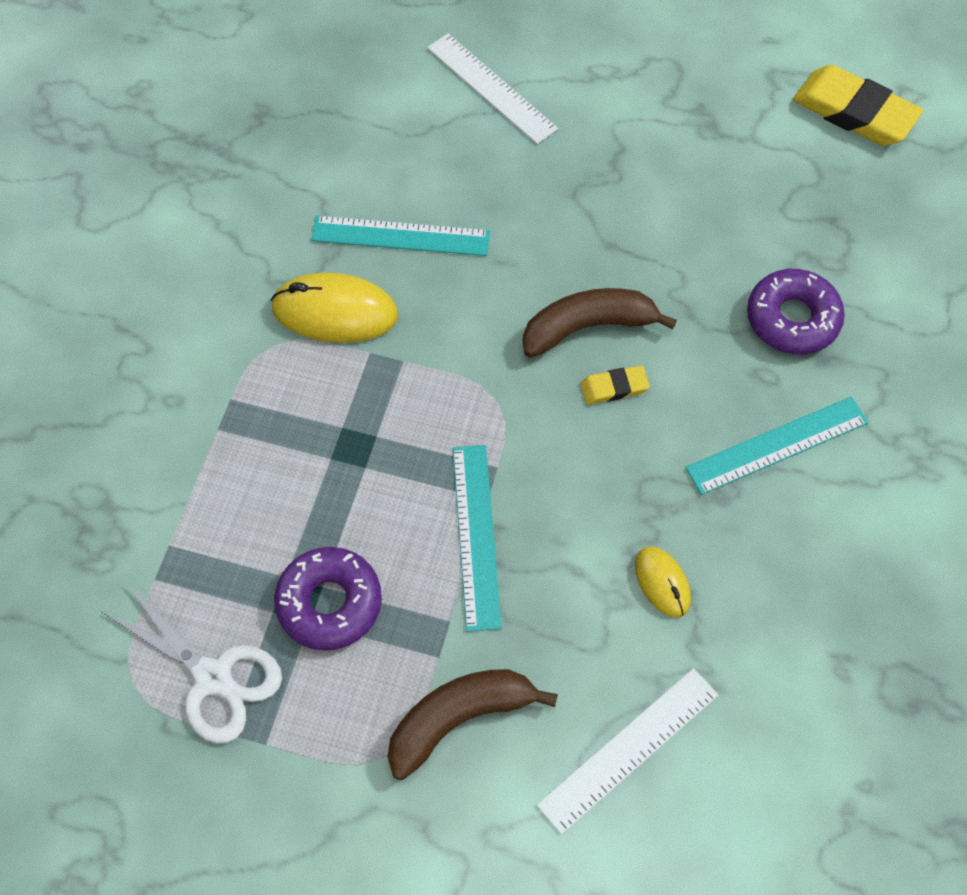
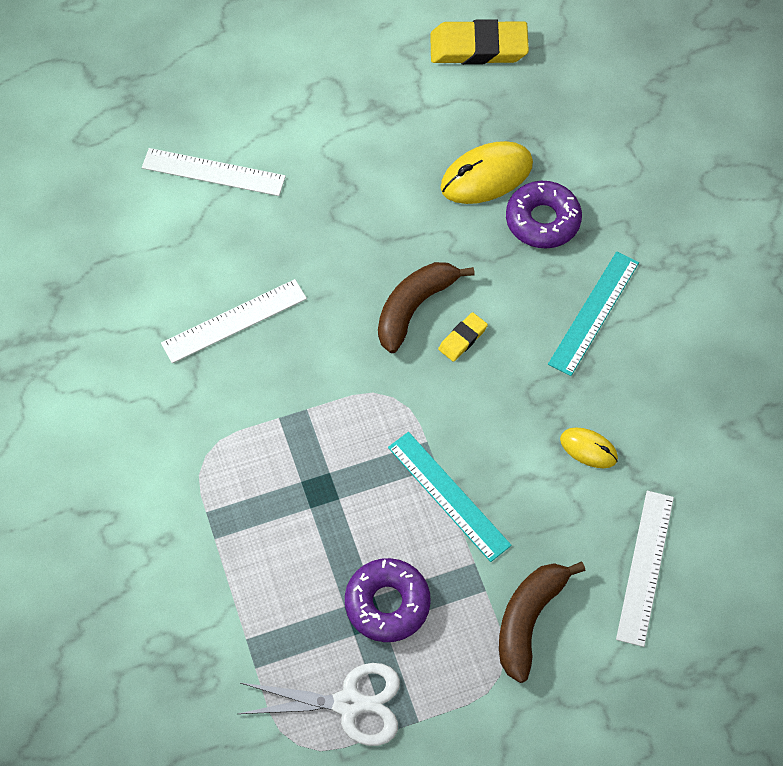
camera: 35 degrees left, 0 degrees up
yellow mouse [271,272,398,343] -> yellow mouse moved to [441,141,533,204]
turquoise ruler [311,215,490,256] -> white ruler [161,279,307,363]

